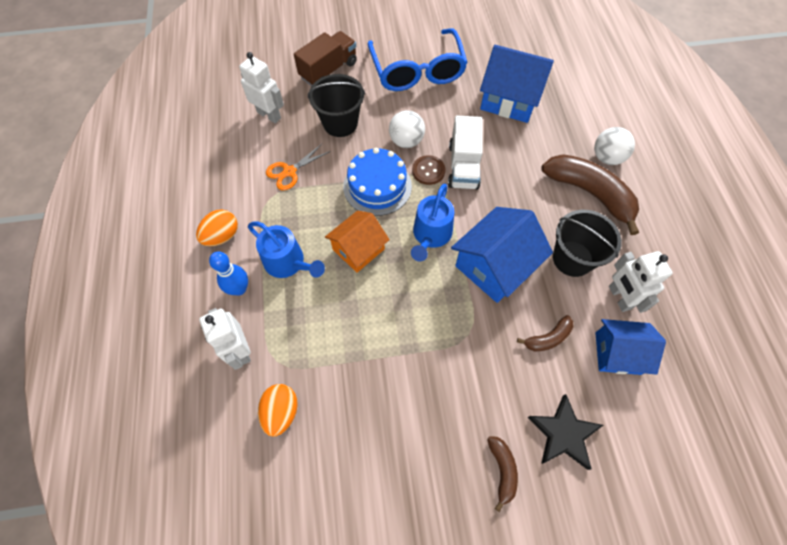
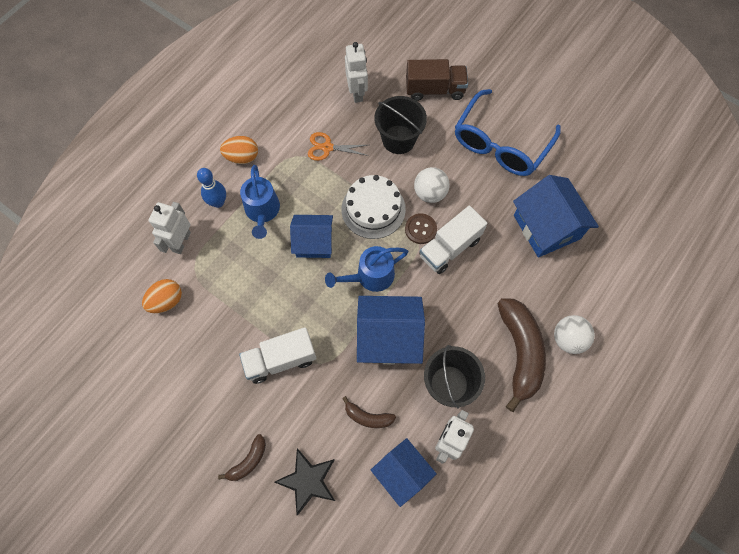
camera: 45 degrees right, 5 degrees up
orange house [325,210,390,273] -> blue house [290,215,333,258]
blue cake [343,148,412,216] -> white cake [341,175,406,239]
none -> white truck [239,327,317,384]

